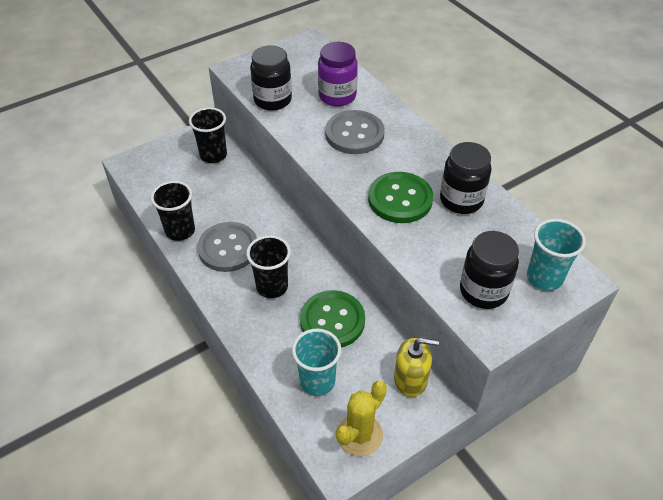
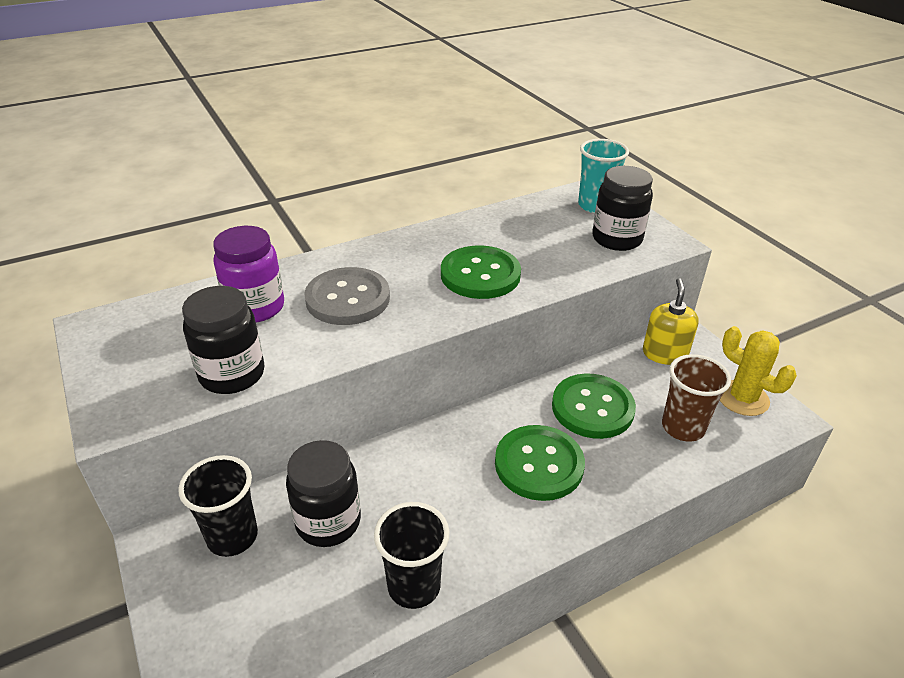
camera: 85 degrees left, 10 degrees down
grey button [197,222,257,272] -> none
black cup [246,235,291,298] -> green button [495,425,585,501]
turquoise cup [292,329,341,396] -> brown cup [662,354,731,442]
black jar [440,142,491,214] -> black jar moved to [286,440,361,547]

